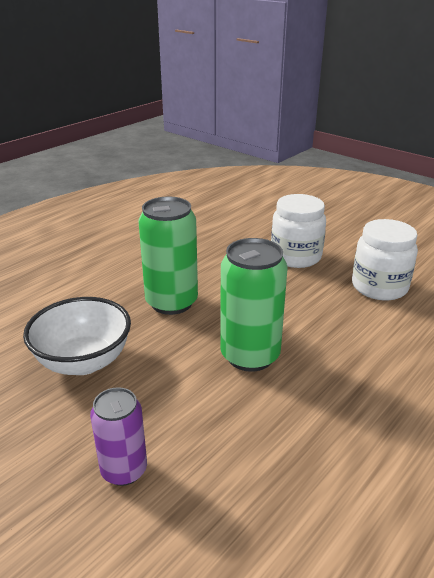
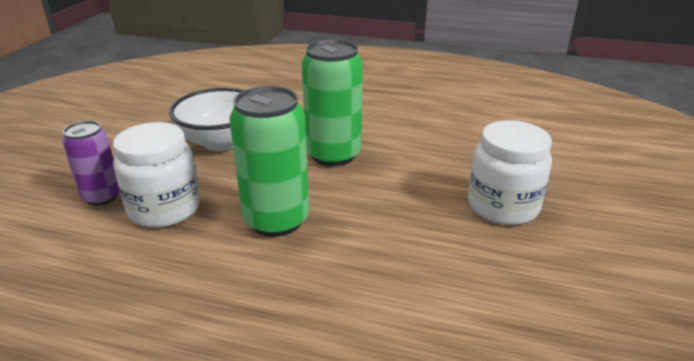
camera: 65 degrees right, 0 degrees up
white jar [352,219,418,300] -> white jar moved to [113,122,200,228]

